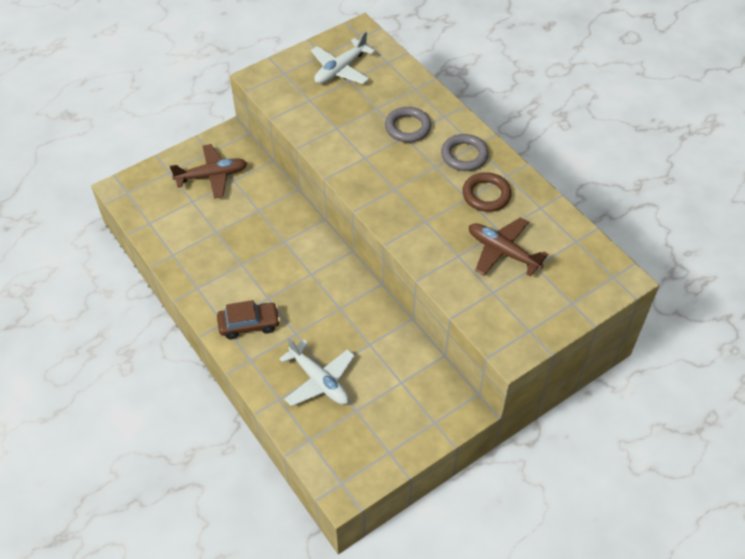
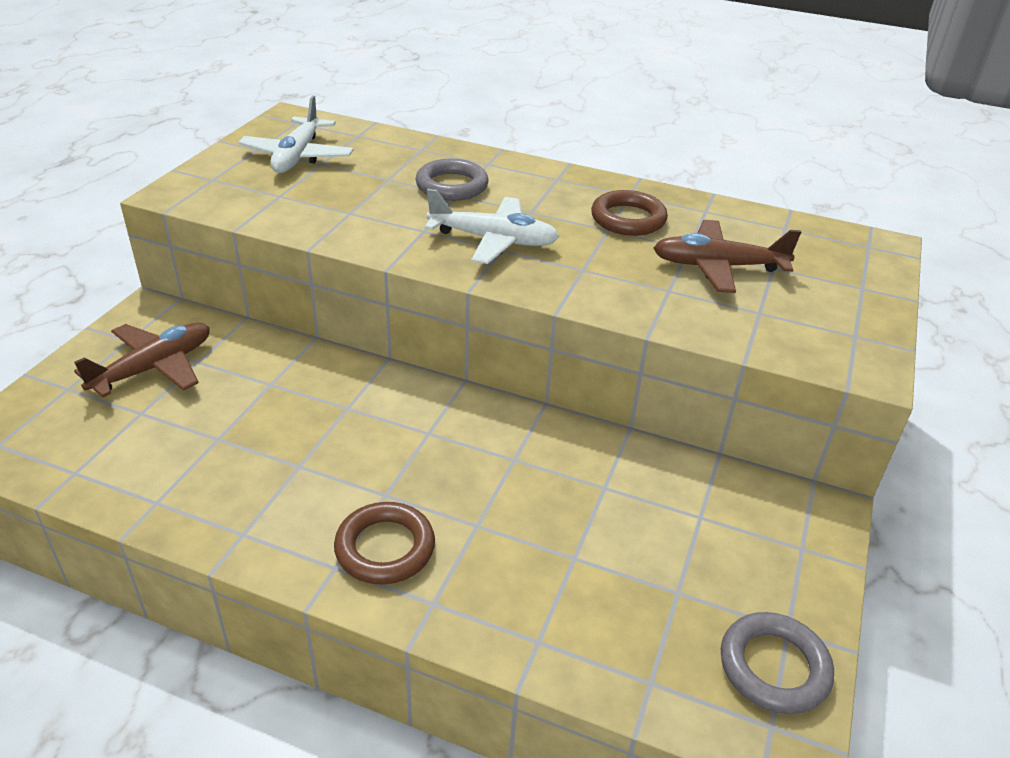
camera: 35 degrees left, 15 degrees down
brown car [217,300,280,339] -> brown ring [334,502,435,584]
white plane [279,337,355,406] -> white plane moved to [425,189,559,264]
grey ring [441,134,489,171] -> grey ring moved to [721,612,834,714]

